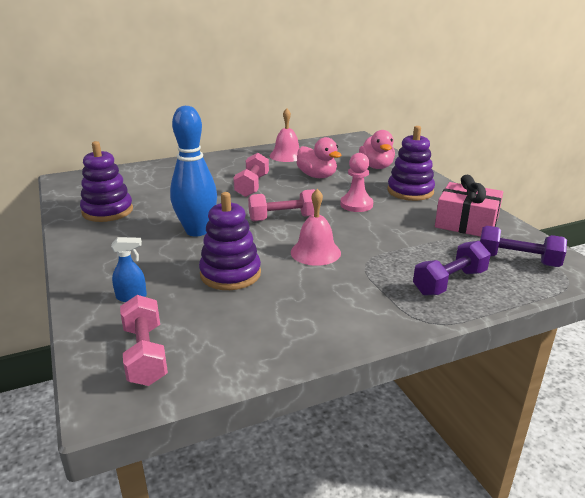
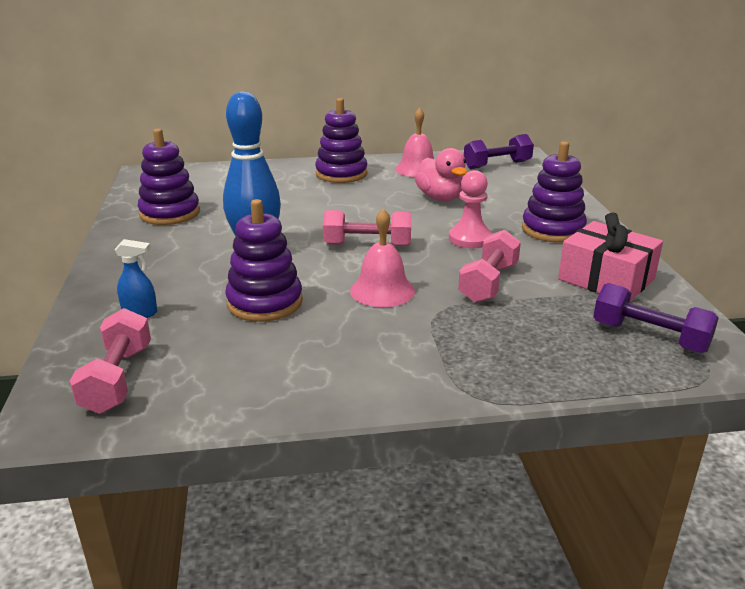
camera: 15 degrees right, 0 degrees up
pink dumbbell [233,153,269,197] -> pink dumbbell moved to [458,230,521,303]
pink duck [359,130,395,169] -> none
purple dumbbell [413,241,491,295] -> purple dumbbell moved to [464,134,534,169]
none -> purple stacking toy [315,98,368,183]

